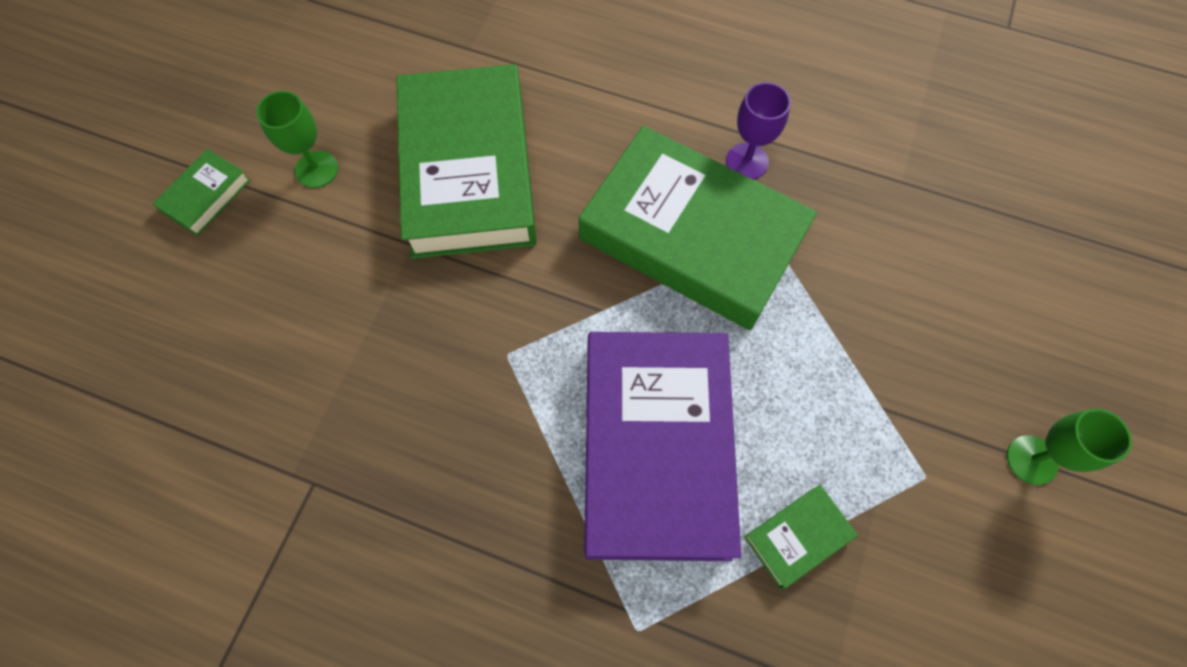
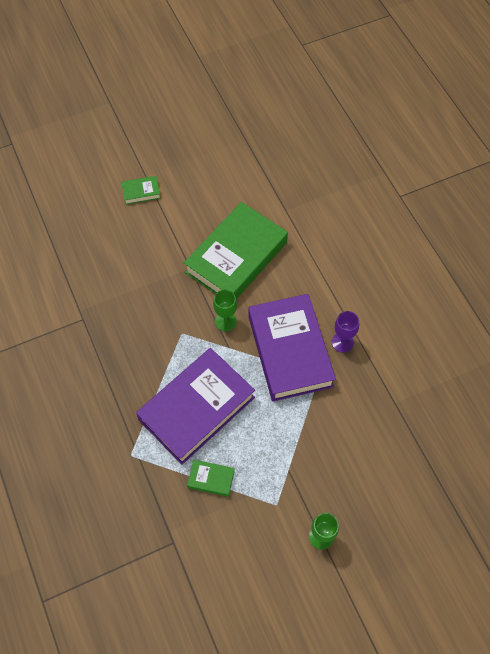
camera: 45 degrees right, 5 degrees down
green goblet [256,91,338,188] -> green goblet moved to [213,289,237,331]
green book [579,126,817,330] -> purple book [248,294,336,401]

